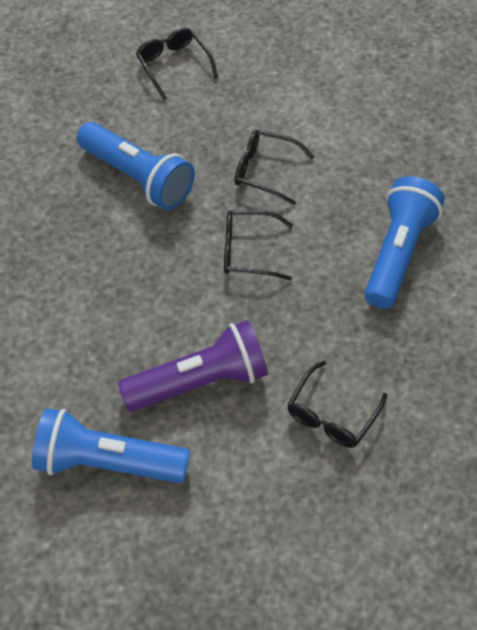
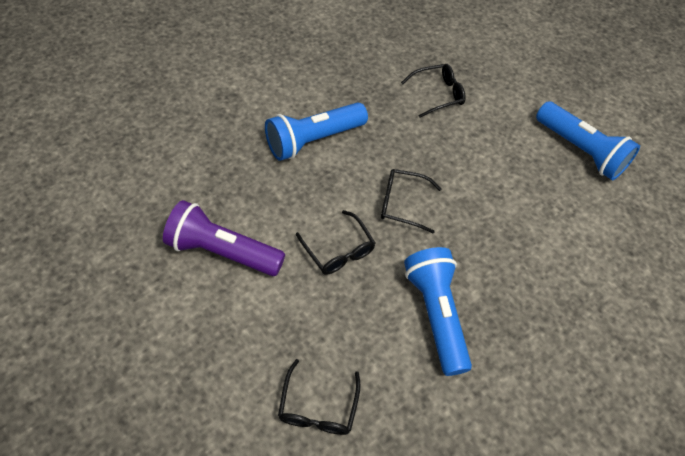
camera: 145 degrees left, 0 degrees up
purple flashlight [118,320,268,412] -> purple flashlight moved to [163,200,285,276]
black glasses [224,210,293,280] -> black glasses turned 150 degrees clockwise [381,169,441,233]

